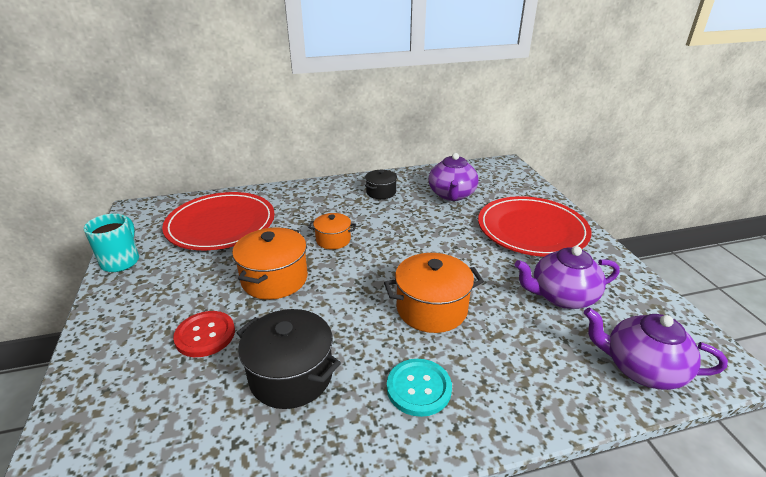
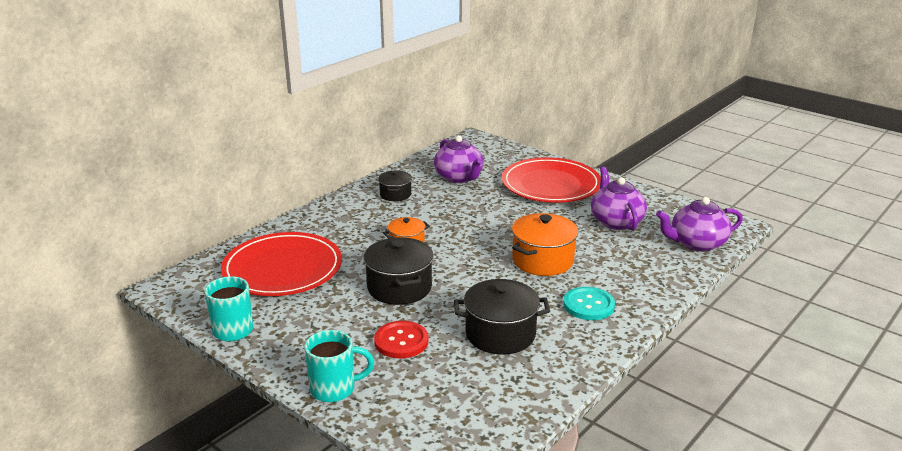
camera: 35 degrees left, 5 degrees down
orange pot [232,227,308,300] -> black pot [363,237,434,305]
purple teapot [514,246,620,309] -> purple teapot turned 120 degrees clockwise [591,167,647,230]
none -> turquoise mug [304,330,374,402]

